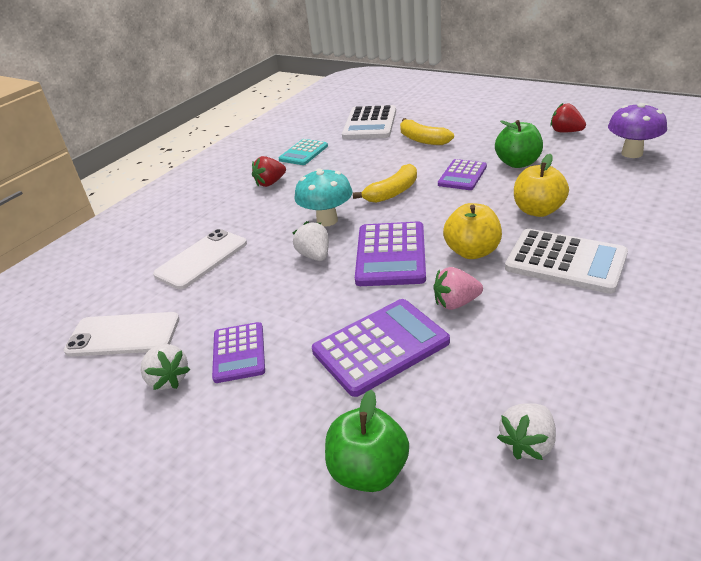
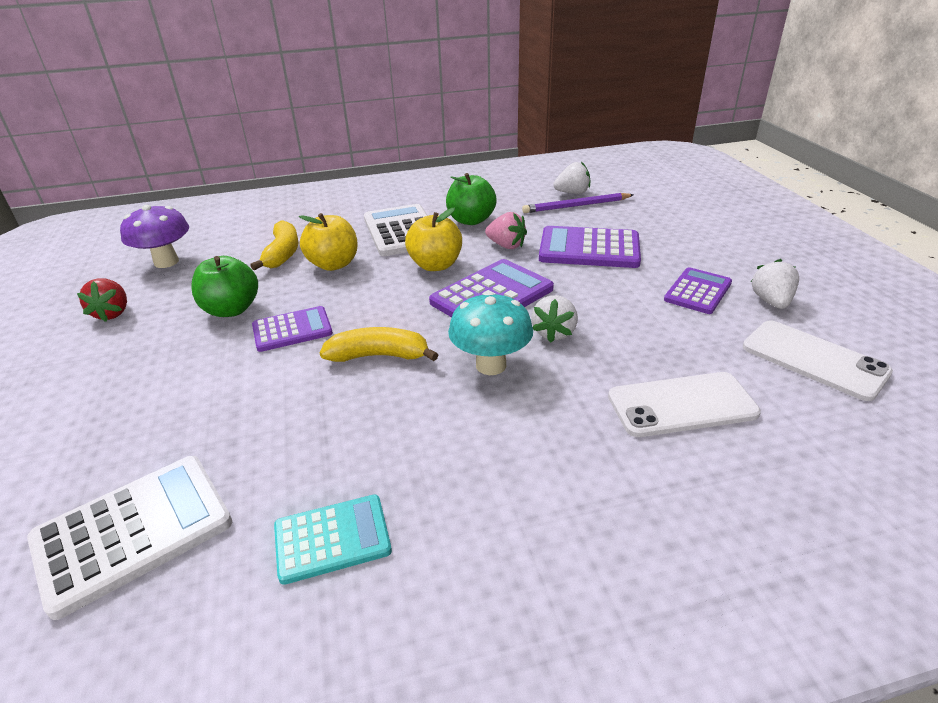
camera: 140 degrees left, 0 degrees up
red strawberry [252,156,286,187] -> none
green apple [325,390,409,492] -> green apple moved to [446,173,497,225]
yellow banana [400,118,454,145] -> yellow banana moved to [250,221,298,271]
none -> purple pencil [522,193,633,213]

